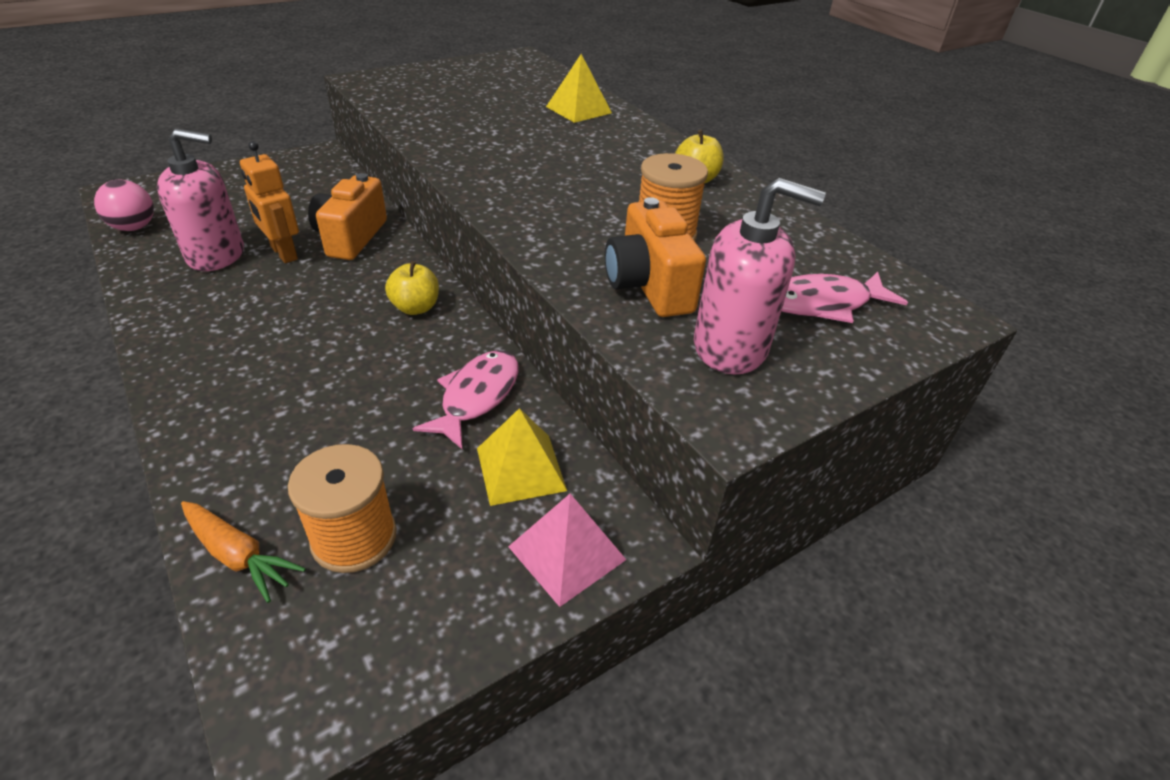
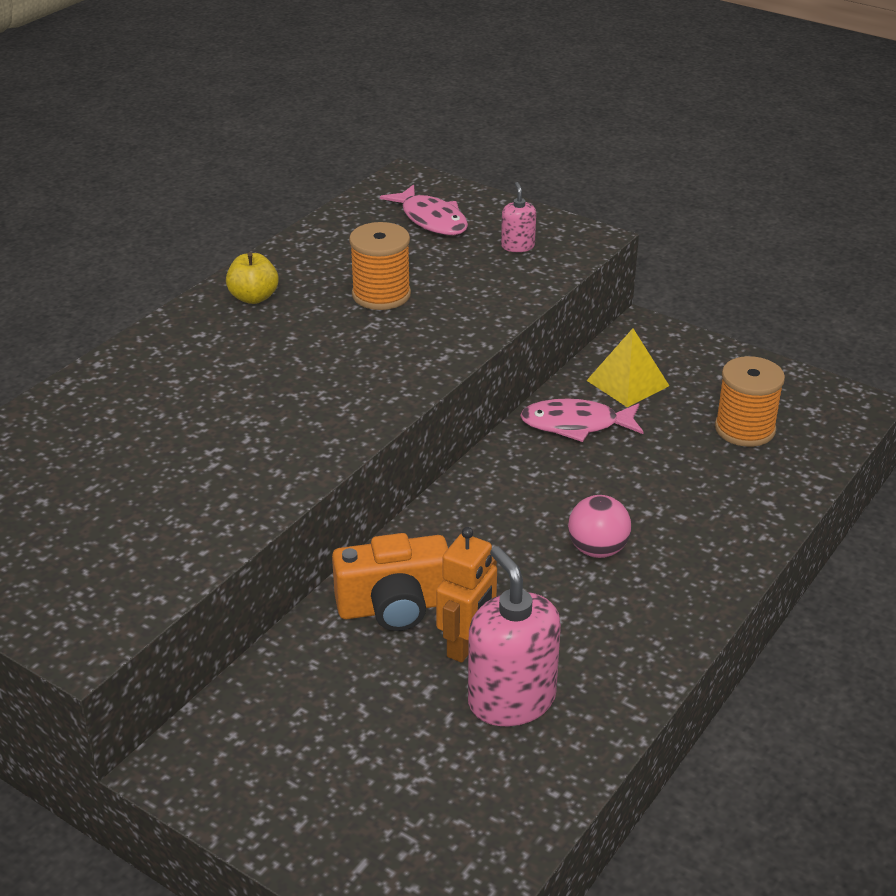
camera: 110 degrees left, 5 degrees down
pink ball [94,180,154,231] -> pink ball moved to [568,495,631,558]
orange carrot [181,501,306,603] -> none
yellow apple [385,261,439,315] -> none
pink pyramid [508,494,626,607] -> none
yellow pyramid [546,54,612,123] -> none
orange camera [605,197,706,317] -> none
pink soap dispenser [694,178,826,374] -> pink soap dispenser [501,182,536,252], size x0.50

